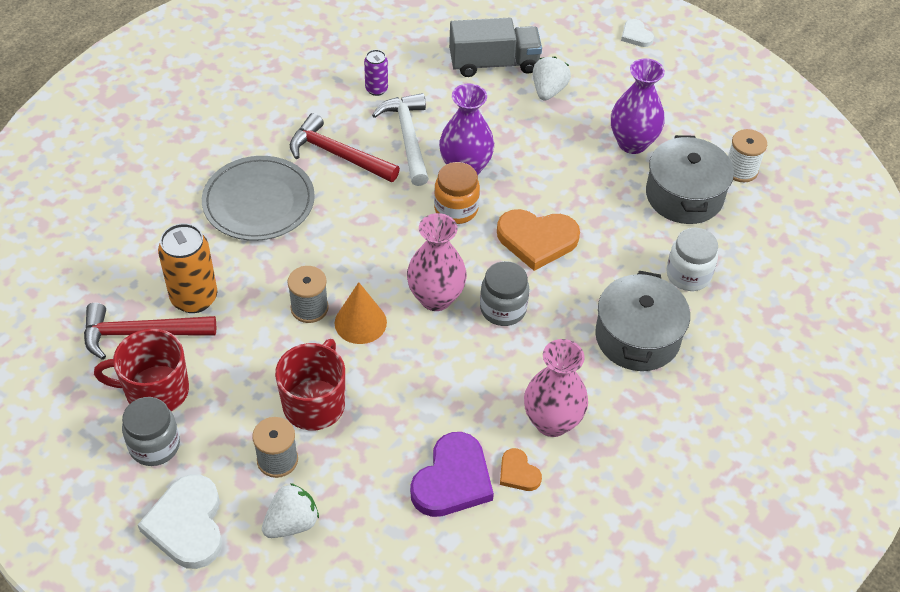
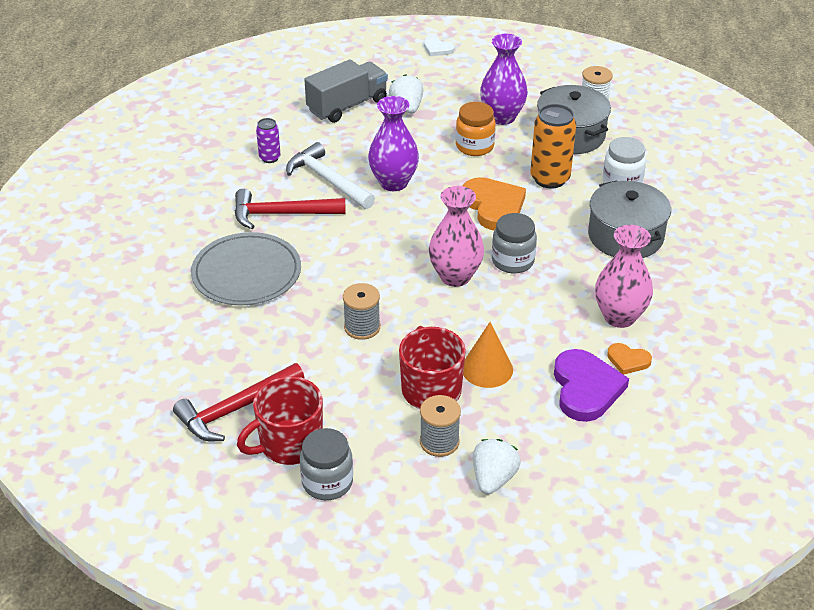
camera: 30 degrees left, 10 degrees down
white heart [138,474,222,569] -> none
orange can [158,223,217,313] -> orange can moved to [530,104,576,188]
orange cone [335,282,387,344] -> orange cone moved to [463,322,513,388]
orange jar [434,162,480,224] -> orange jar moved to [456,102,496,156]
orange heart [497,209,580,271] -> orange heart turned 90 degrees counterclockwise [462,177,526,230]

